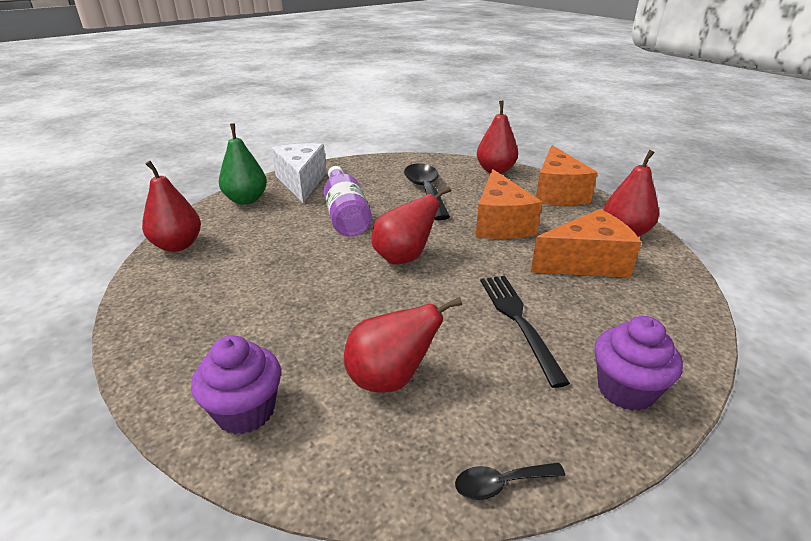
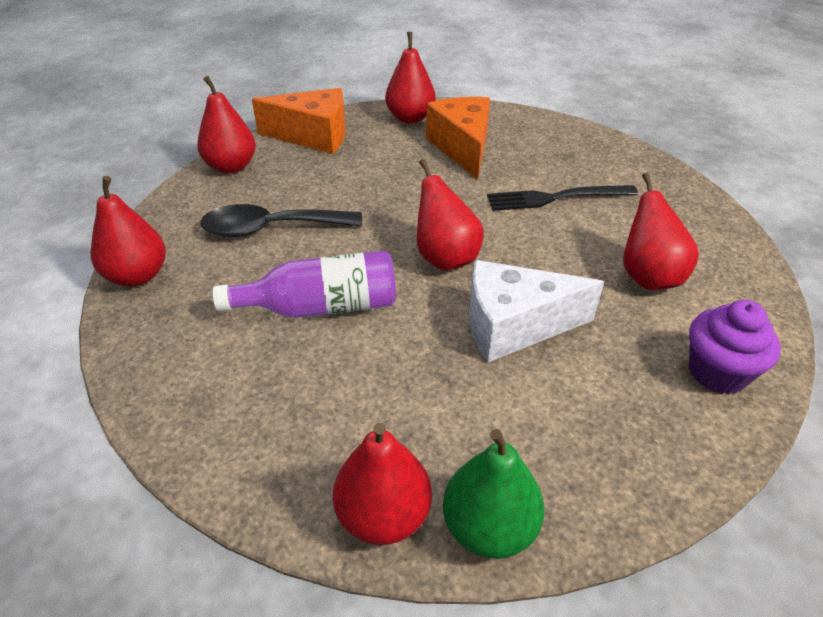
camera: 85 degrees left, 10 degrees up
green pear [219,123,267,205] -> green pear moved to [443,429,545,559]
white cheese [272,143,326,203] -> white cheese moved to [469,260,604,363]
black spoon [455,463,565,500] -> none
orange cheese [476,169,542,239] -> none
purple cupcake [594,316,683,411] -> none
none -> red pear [91,176,166,287]

